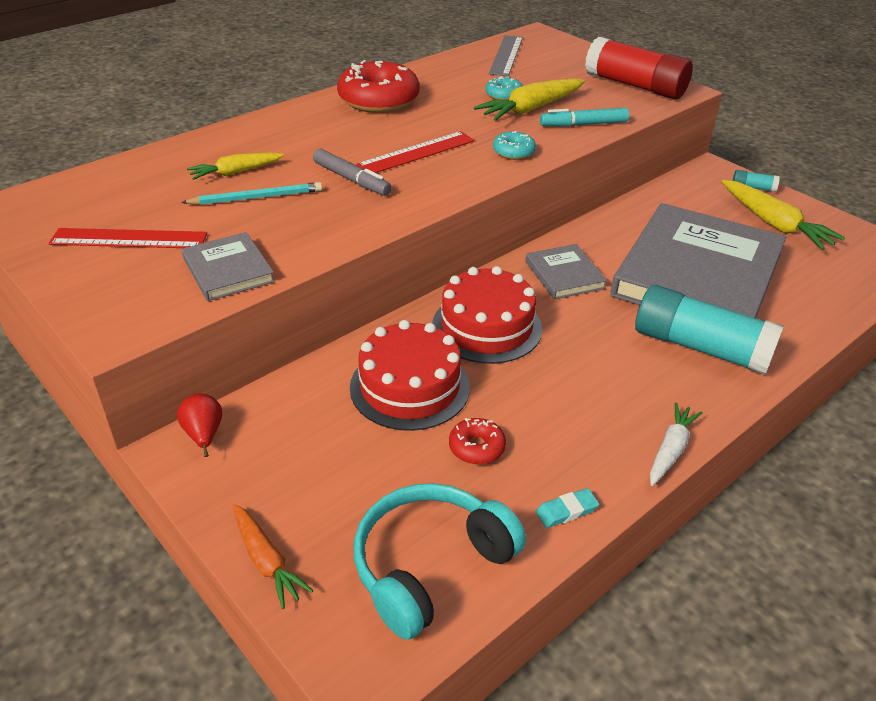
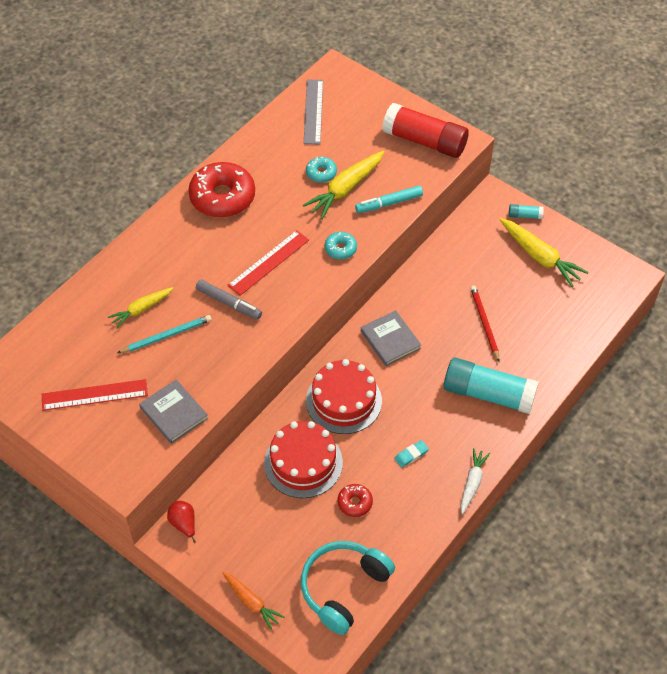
camera: 10 degrees left, 15 degrees up
turquoise eraser [536,488,599,528] -> turquoise eraser moved to [394,440,429,468]
grey book [610,203,786,318] -> red pencil [470,285,500,362]

